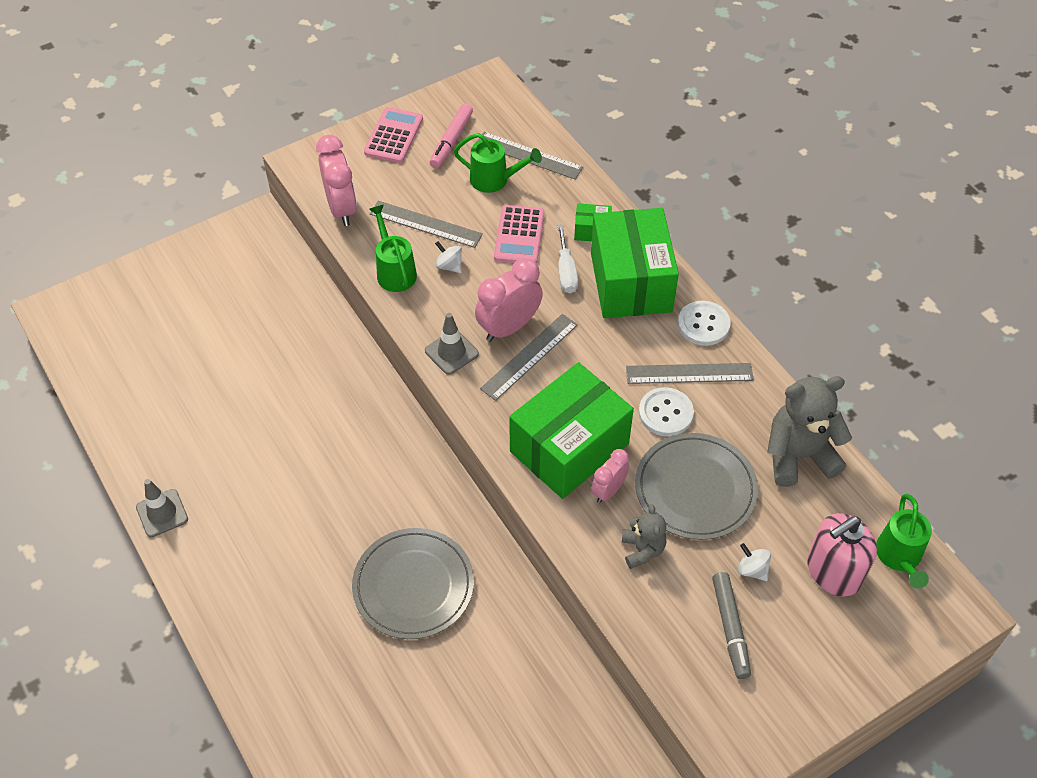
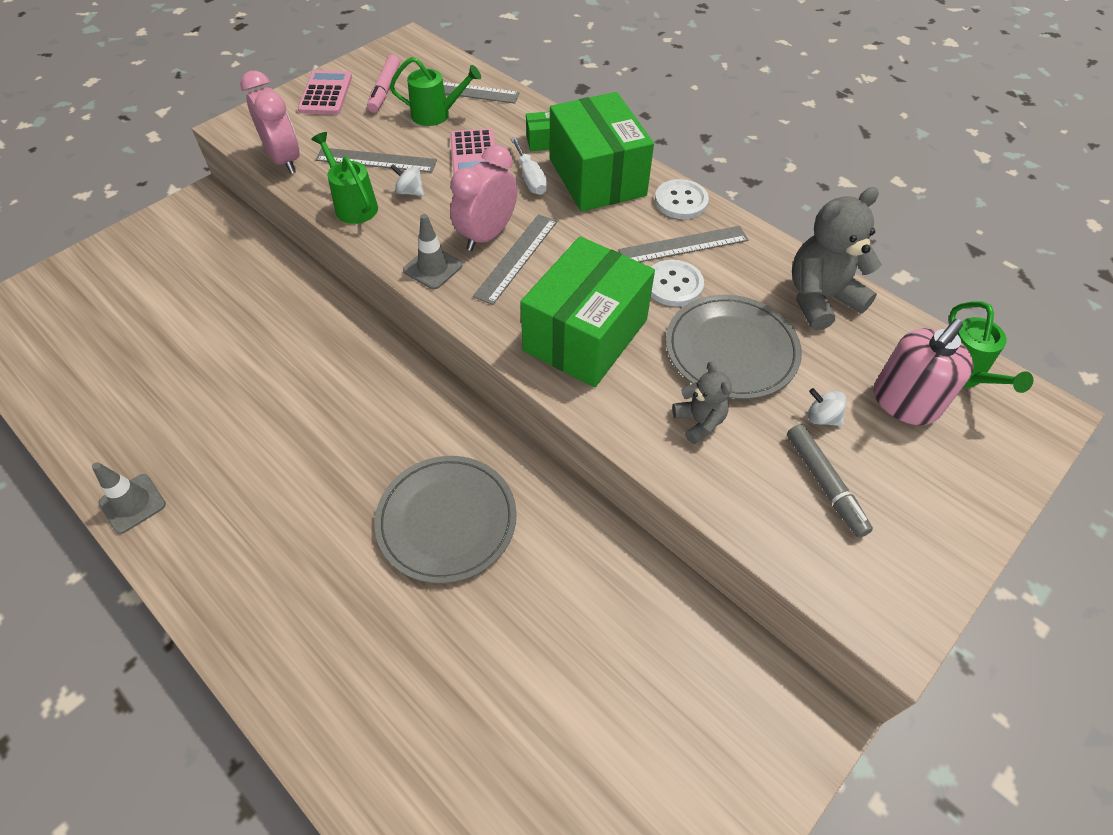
camera: 15 degrees left, 0 degrees up
pink clock [591,449,629,503] -> none

